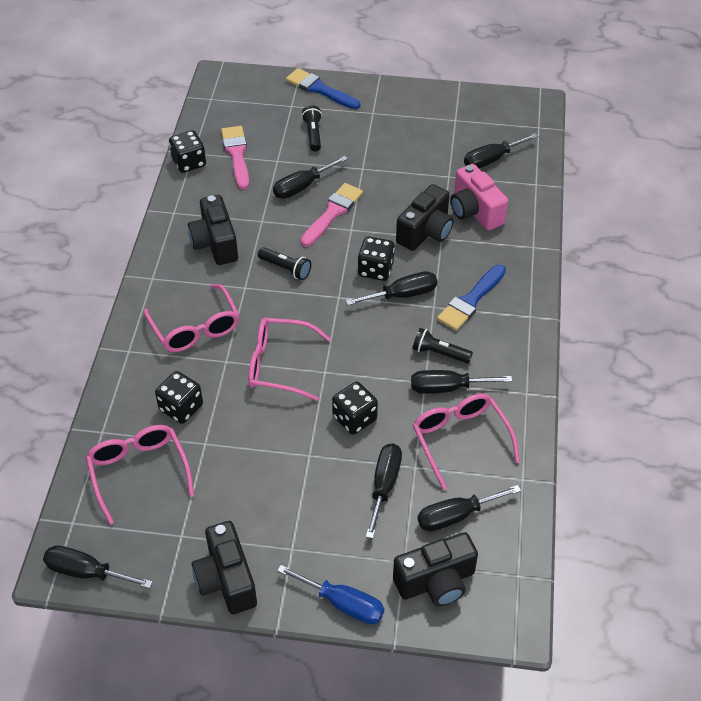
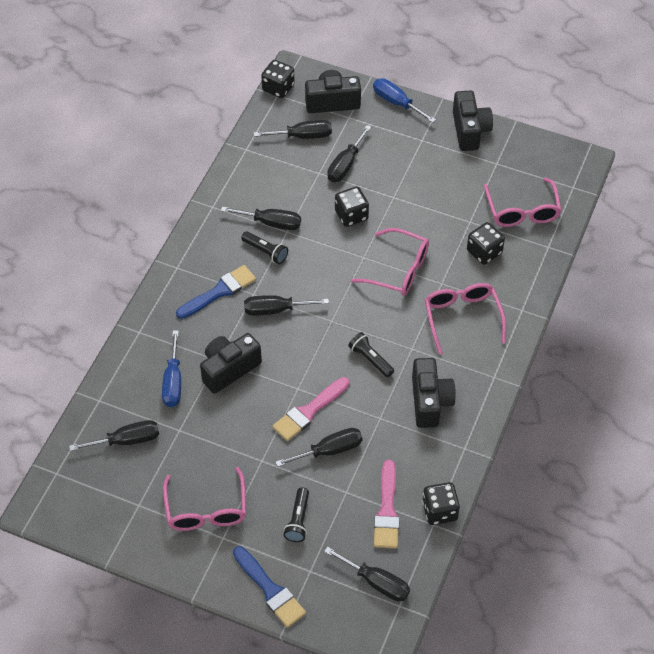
camera: 165 degrees left, 5 degrees up
black screwdriver [43,545,153,589] -> black screwdriver moved to [324,547,410,602]
black dice [358,236,395,281] -> black dice moved to [261,60,295,98]
pink glasses [413,394,520,490] -> pink glasses moved to [163,467,246,531]
pink camera [450,164,508,230] -> blue screwdriver [162,330,181,407]

